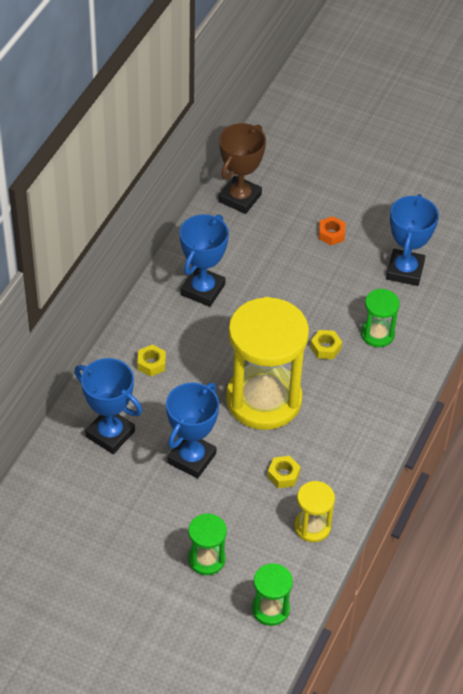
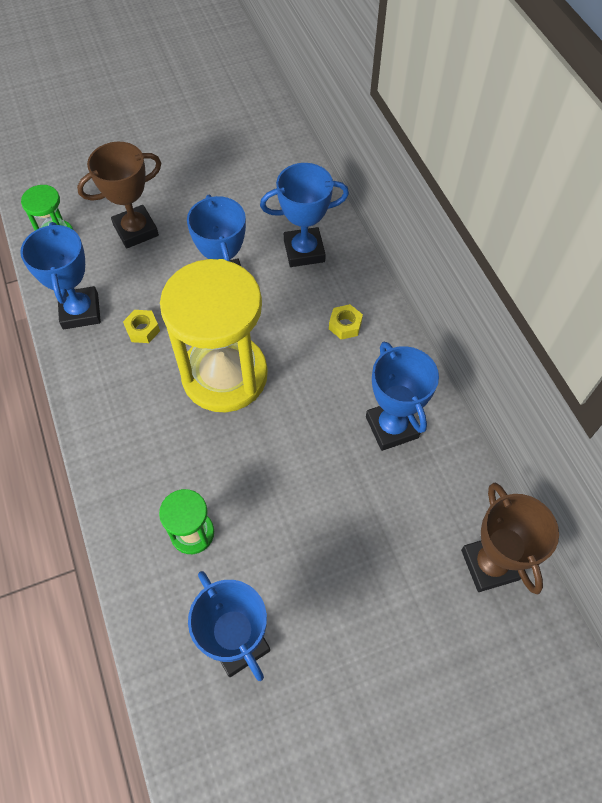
camera: 135 degrees right, 10 degrees up
green hourglass [188,513,227,575] -> brown trophy [77,142,161,248]
yellow hourglass [294,481,335,542] -> blue trophy [20,222,101,329]
yellow nut [310,330,342,359] -> none
orange nut [319,216,346,245] -> none

